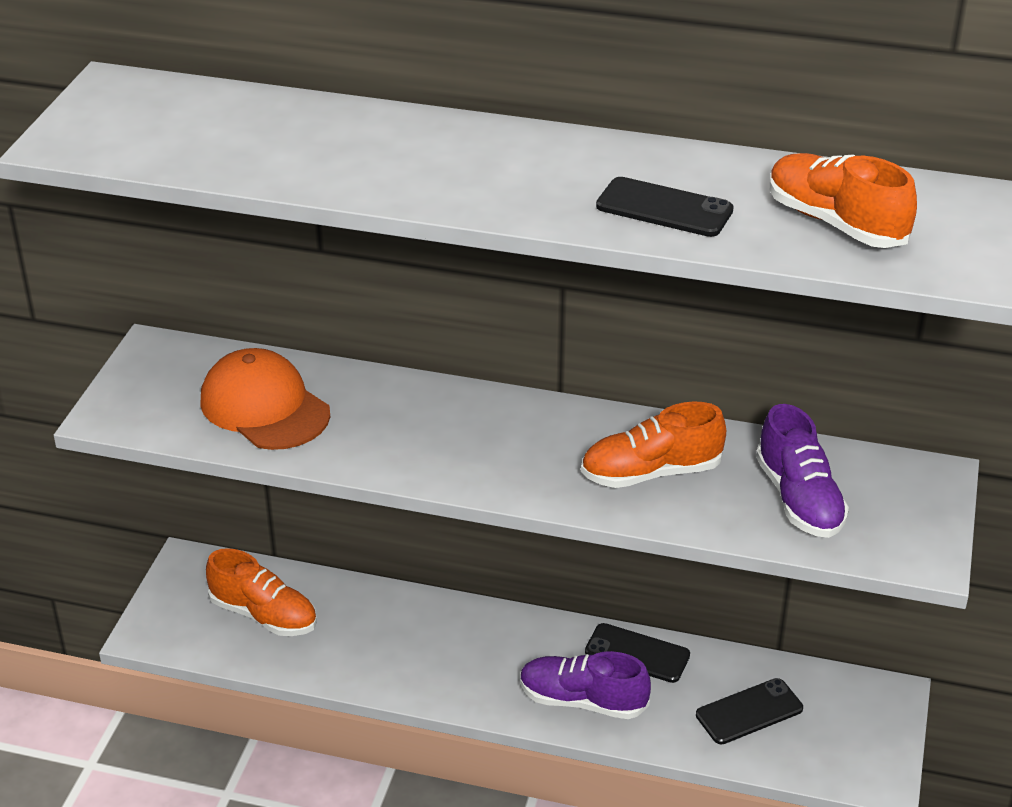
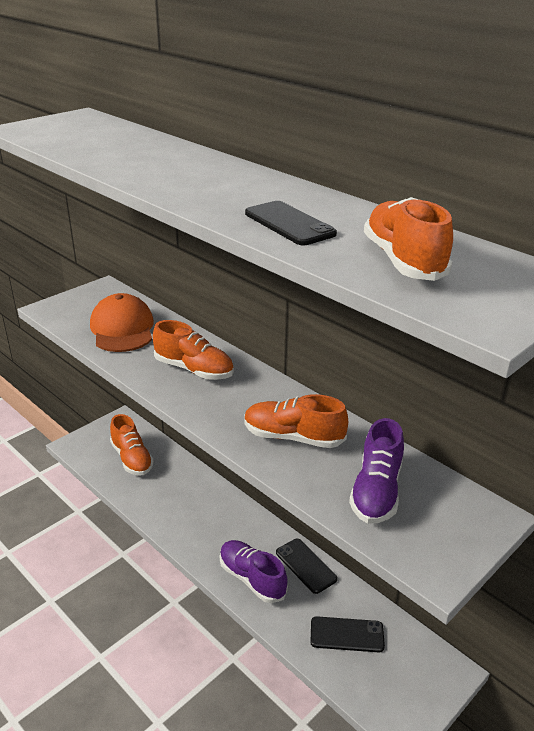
camera: 30 degrees right, 5 degrees down
none -> orange shoe [153,320,234,380]

